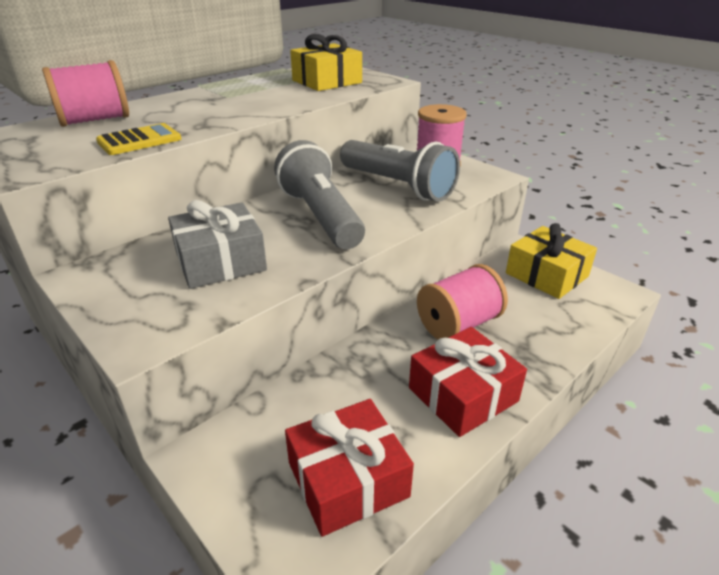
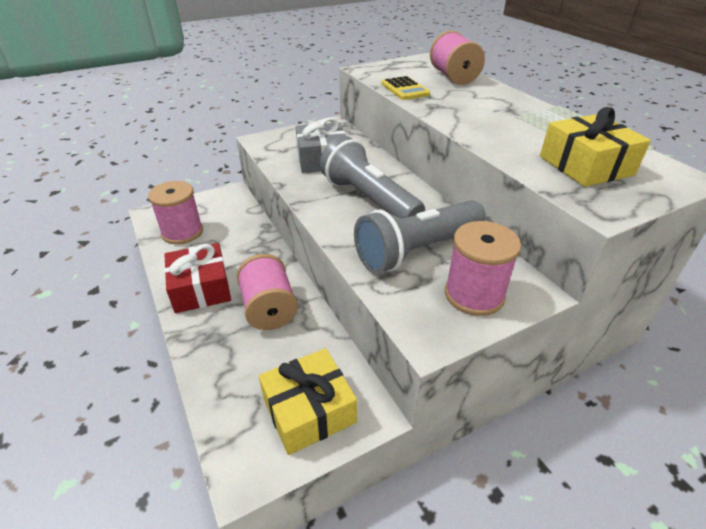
camera: 105 degrees right, 5 degrees up
grey flashlight [274,140,365,249] -> grey flashlight turned 120 degrees counterclockwise [319,136,425,219]
red gift [285,399,414,537] -> pink spool [148,181,203,244]

